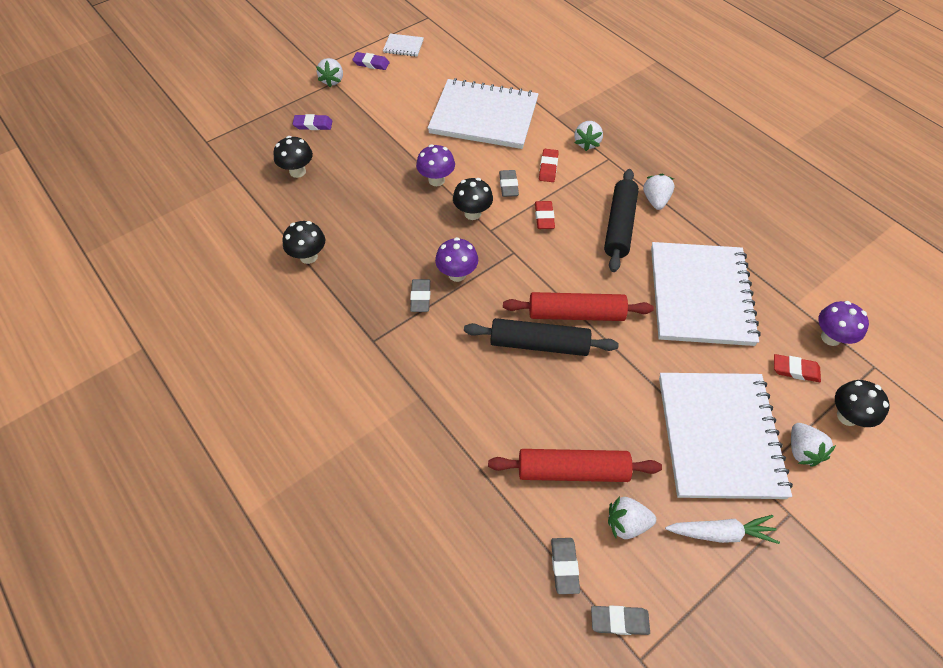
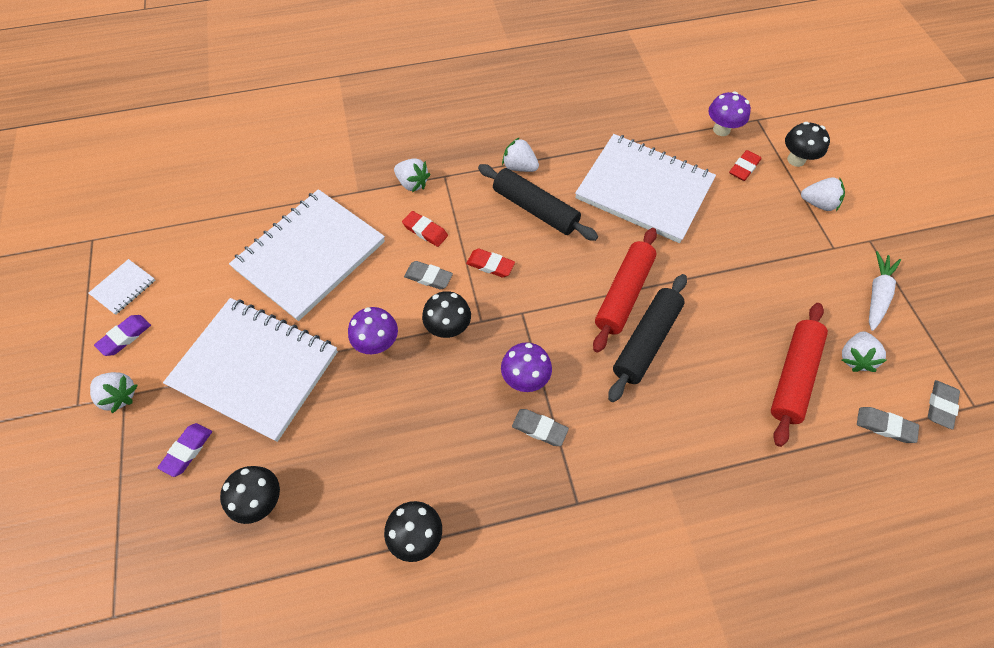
camera: 65 degrees left, 5 degrees up
white notebook [659,373,793,499] -> white notebook moved to [163,298,338,442]

